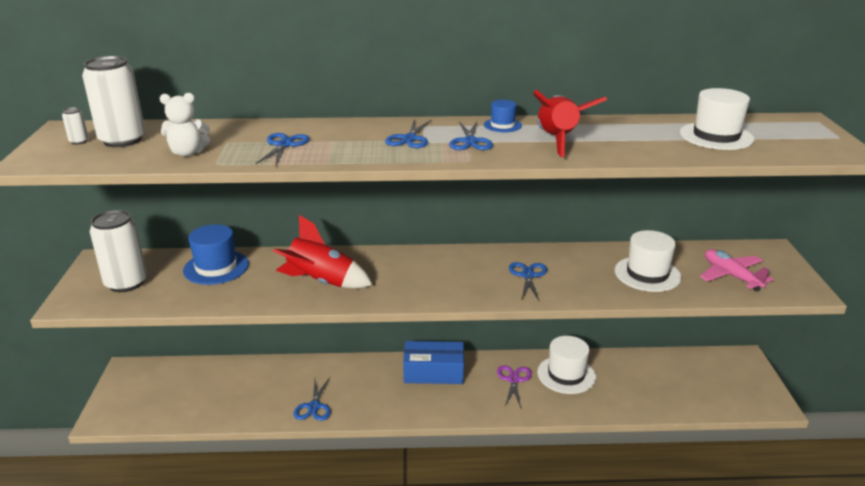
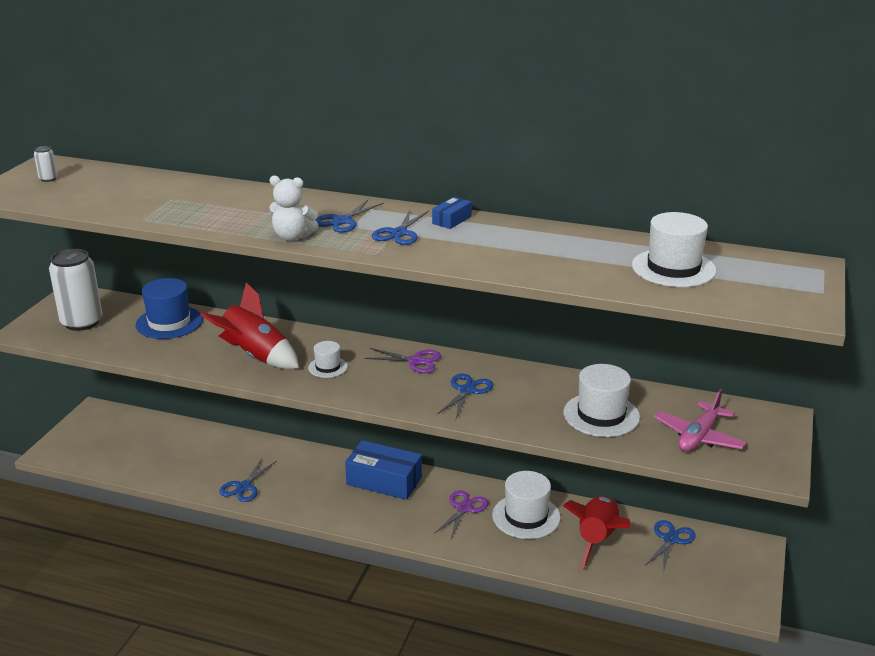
camera: 20 degrees right, 0 degrees up
white can [82,56,145,147] -> none
white teddy bear [160,93,210,156] -> white teddy bear moved to [269,175,318,241]
blue scissors [256,133,310,165] -> blue scissors moved to [645,520,696,573]
blue hat [484,100,522,132] -> blue box [432,197,472,229]
red rocket [533,89,607,157] -> red rocket moved to [563,495,630,569]
pink plane [700,249,773,292] -> pink plane turned 135 degrees counterclockwise [654,389,747,452]
none -> white hat [308,341,348,378]
none -> purple scissors [364,348,441,373]

